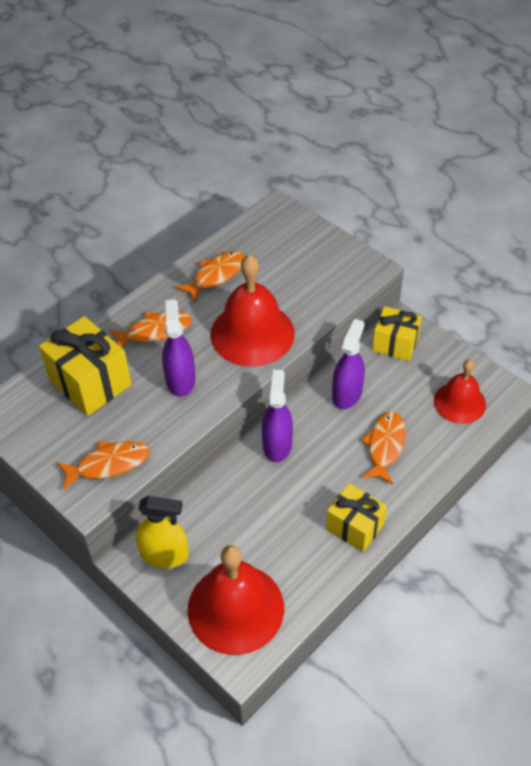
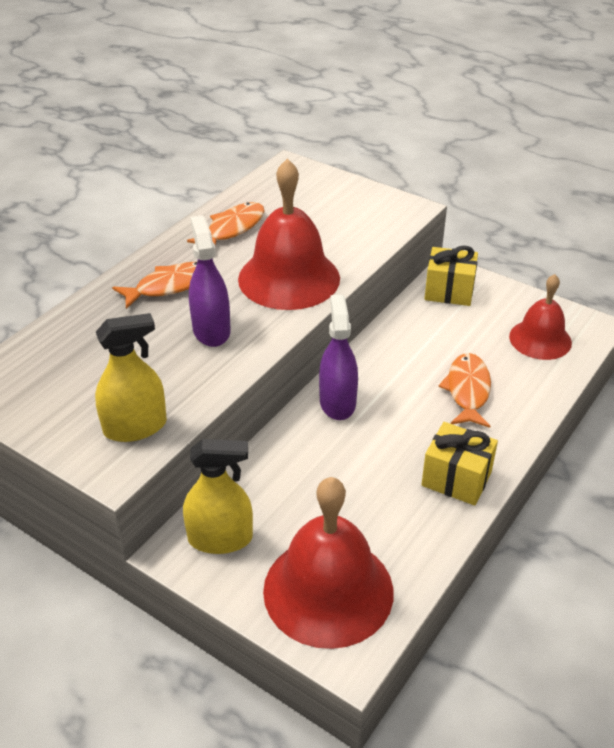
camera: 10 degrees left, 10 degrees down
yellow gift [39,316,132,416] -> none
orange fish [57,441,149,490] -> yellow spray bottle [95,313,167,442]
purple spray bottle [332,319,365,409] -> none

